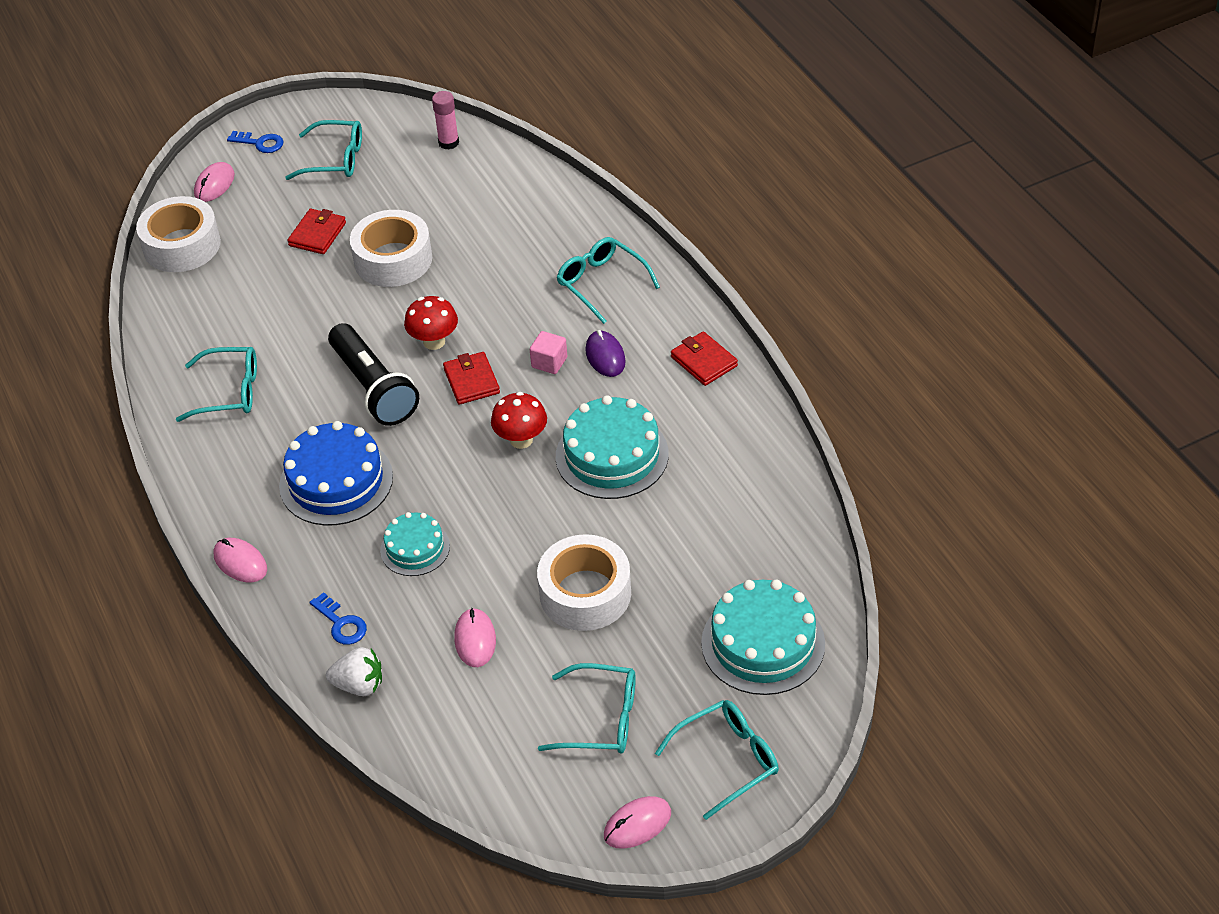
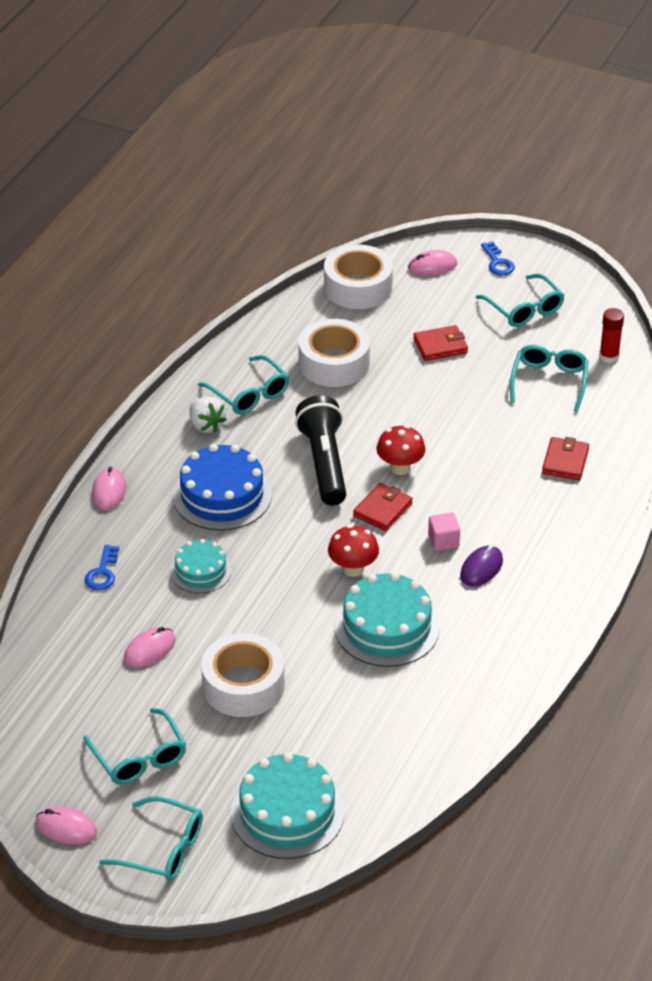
camera: 50 degrees right, 5 degrees down
white strawberry [326,647,382,696] -> white strawberry moved to [189,396,227,433]
black flashlight [328,323,419,426] -> black flashlight turned 150 degrees clockwise [295,395,346,506]
white tape [350,210,432,287] -> white tape moved to [299,319,370,387]
pink glue stick [432,91,459,150] -> red glue stick [599,308,624,363]
turquoise glasses [557,237,660,324] -> turquoise glasses moved to [510,345,589,412]
red wallet [671,331,738,386] -> red wallet moved to [542,437,589,480]

